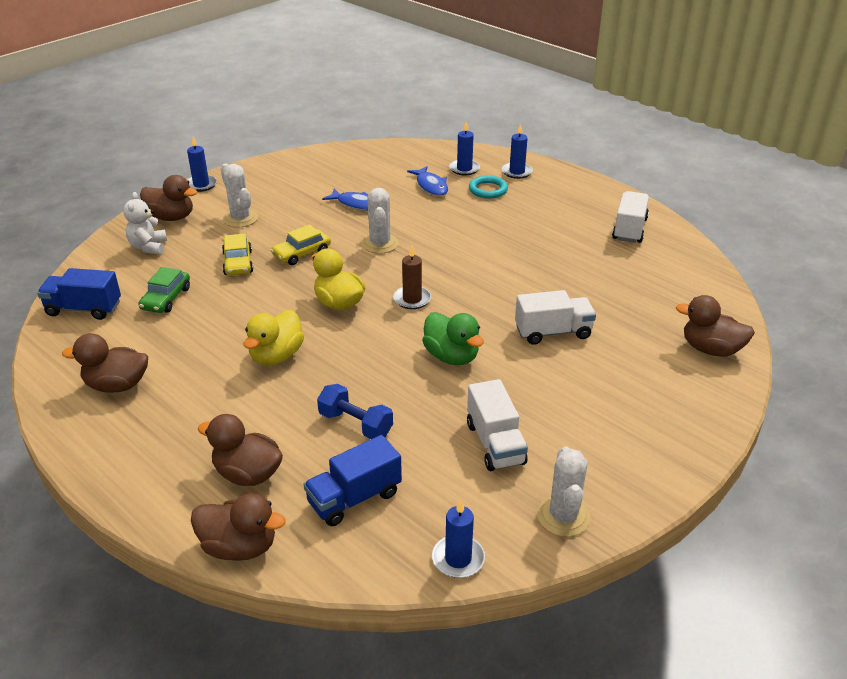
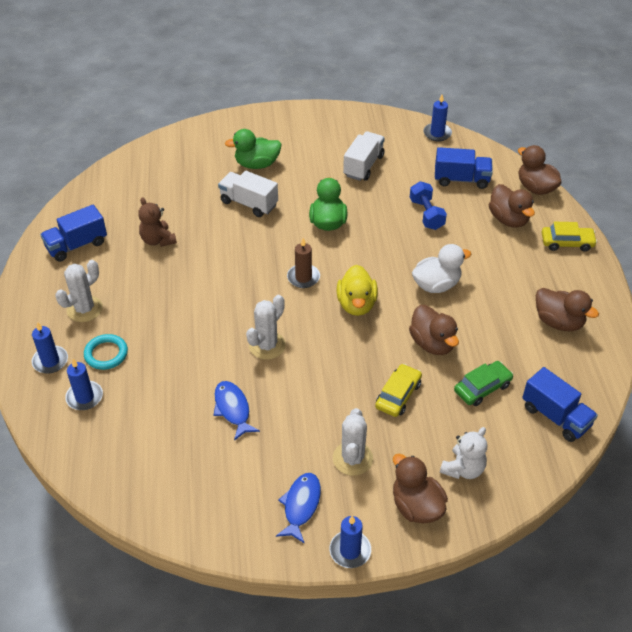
camera: 140 degrees left, 10 degrees up
yellow duck [244,310,304,365] -> white duck [412,244,471,293]
yellow car [271,224,331,265] -> yellow car moved to [542,222,597,252]
blue fish [407,166,448,196] -> blue fish moved to [276,473,321,544]
white cactus [537,447,590,537] -> white cactus moved to [55,260,103,322]
white truck [612,191,649,243] -> blue truck [40,205,107,262]
brown duck [676,295,755,356] -> brown duck moved to [409,305,459,355]
none -> brown teddy bear [138,197,177,247]
none -> green duck [225,129,282,169]

